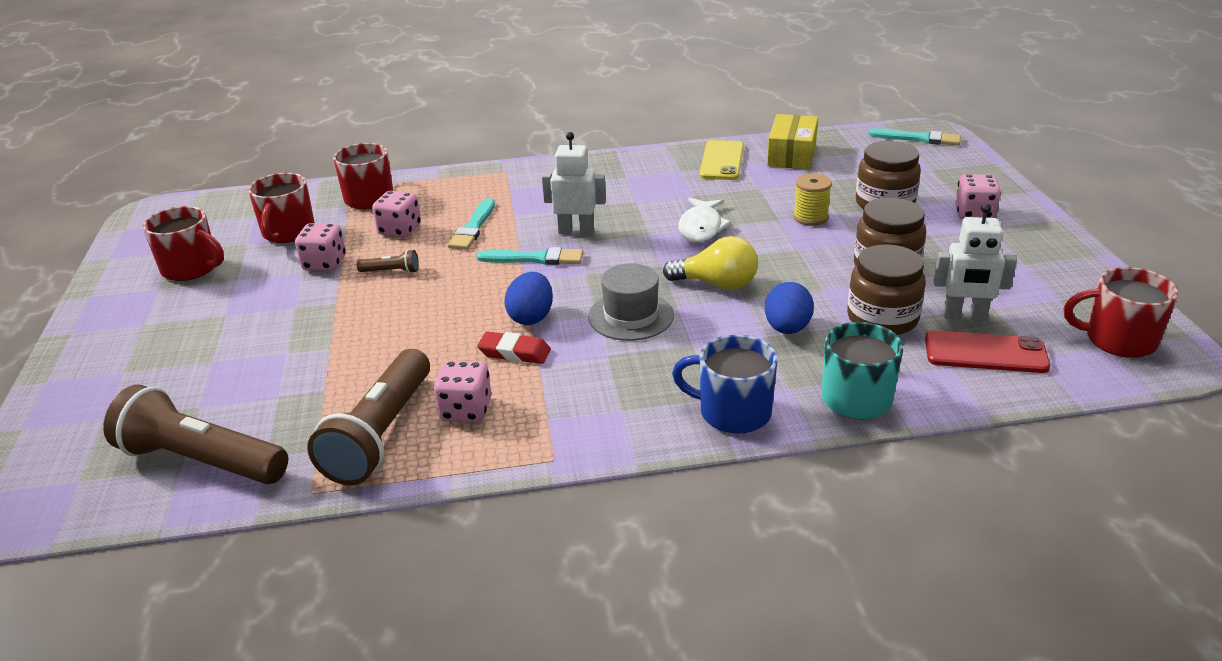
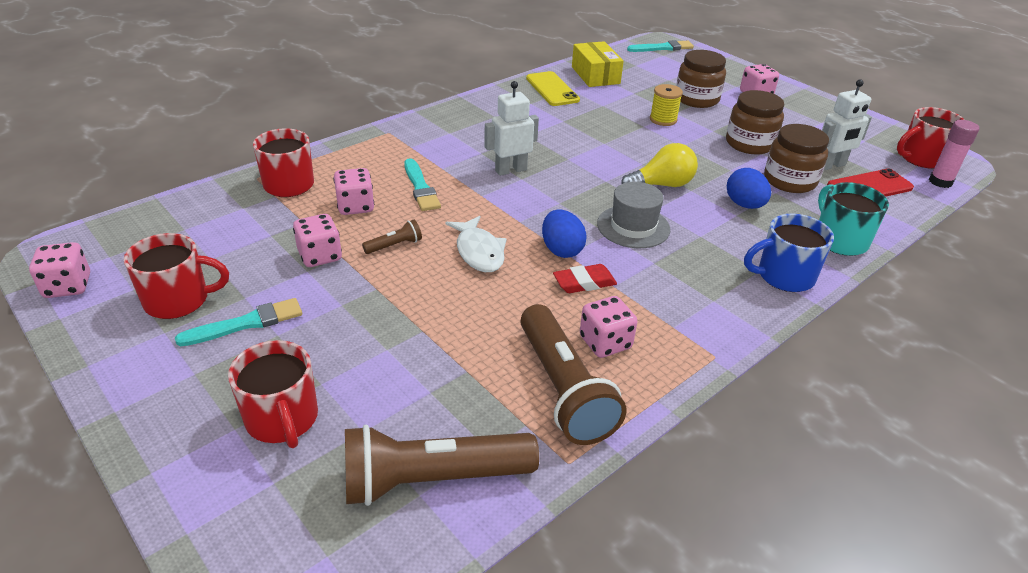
camera: 35 degrees left, 5 degrees up
red mug [248,172,315,243] -> red mug moved to [228,340,318,448]
turquoise brush [476,247,583,265] -> turquoise brush moved to [175,298,302,346]
white fish [678,198,731,243] -> white fish moved to [445,216,507,272]
none -> pink dice [29,242,90,298]
none -> pink glue stick [929,120,979,188]

